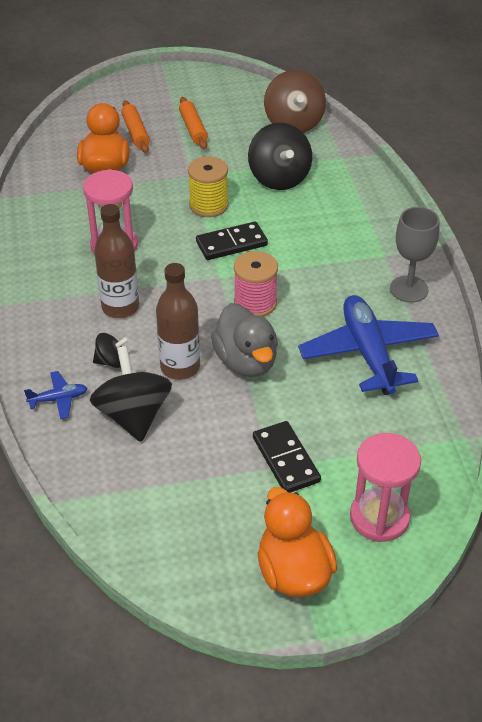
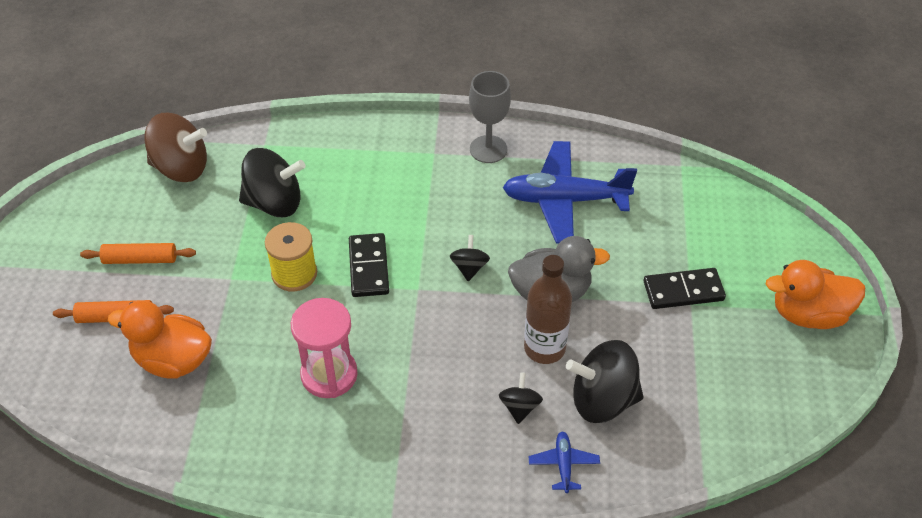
camera: 75 degrees left, 5 degrees up
brown bottle [94,204,139,318] -> none
pink spool [234,251,278,317] -> black spinning top [450,235,490,281]
pink hourglass [350,433,421,542] -> none

